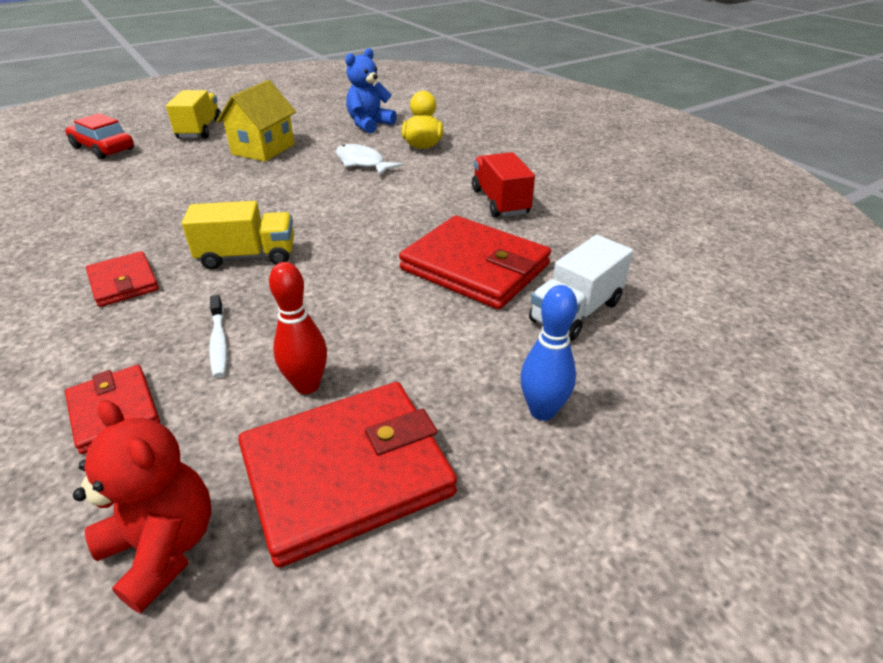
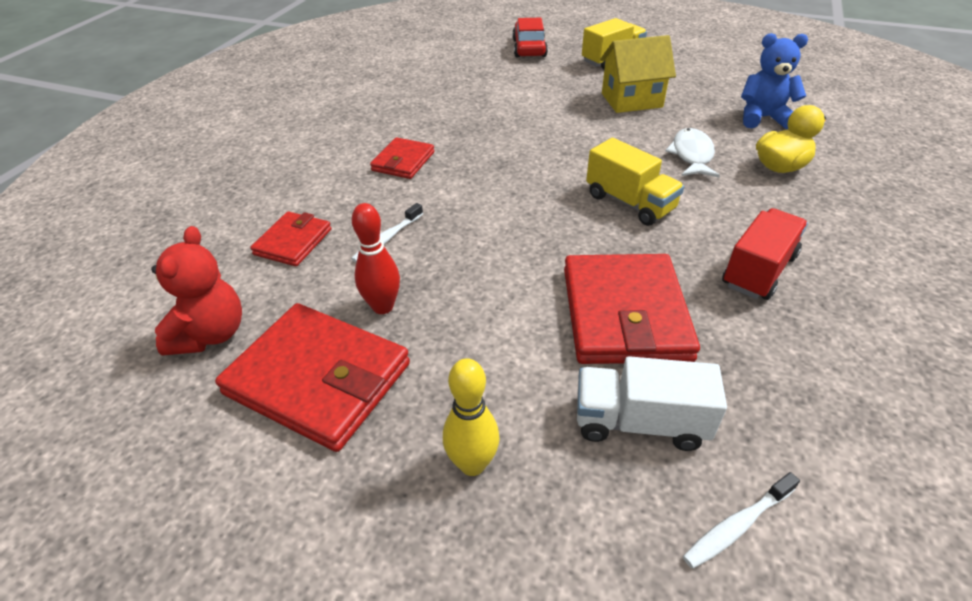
camera: 55 degrees right, 5 degrees up
yellow truck [182,201,294,270] -> yellow truck moved to [586,138,684,226]
blue bowling pin [520,285,578,421] -> yellow bowling pin [443,358,500,476]
none -> white toothbrush [683,472,800,569]

